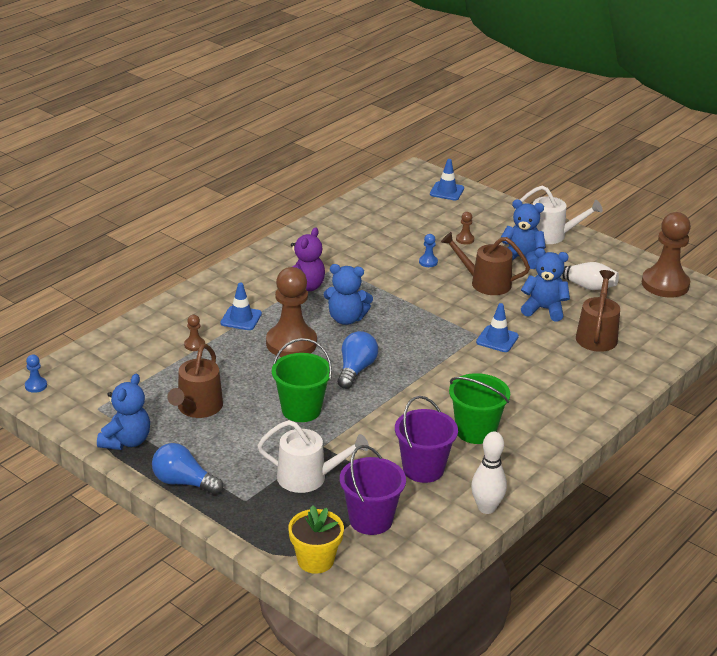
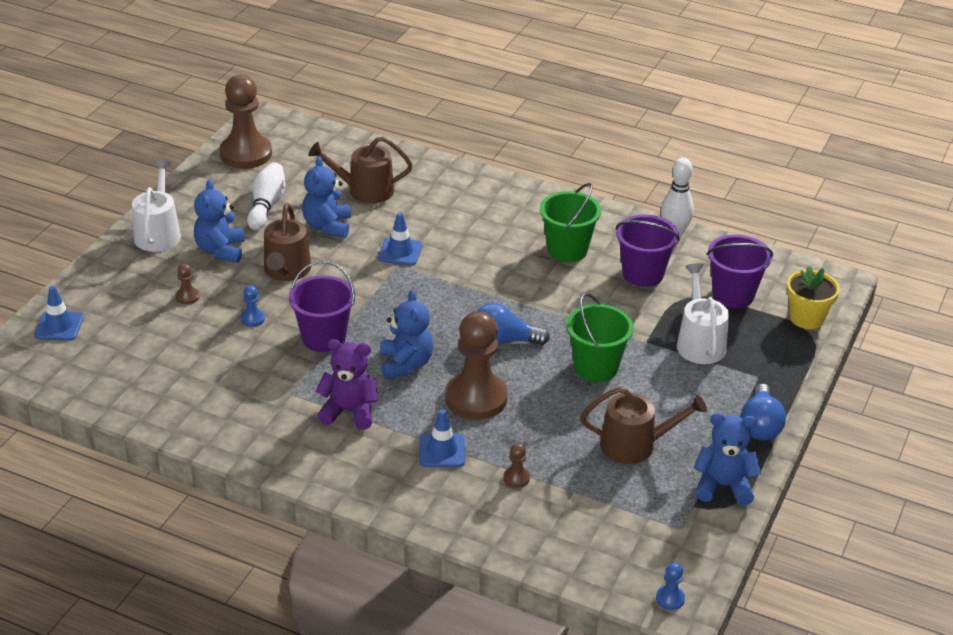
camera: 105 degrees left, 5 degrees up
none -> purple bucket [289,261,355,352]

